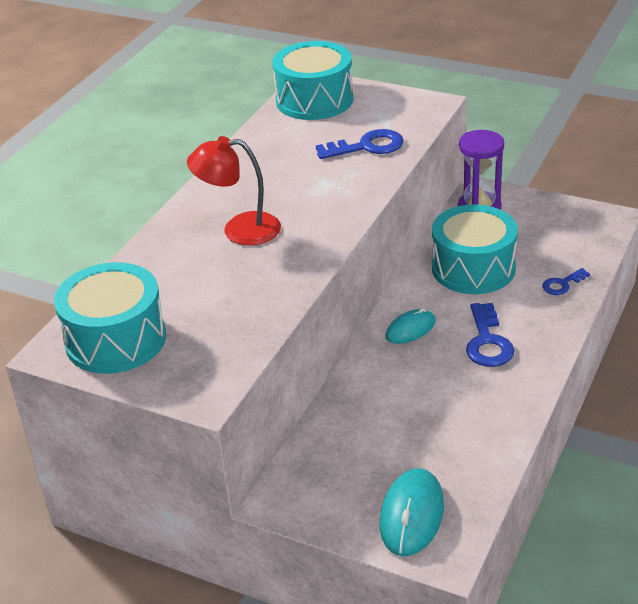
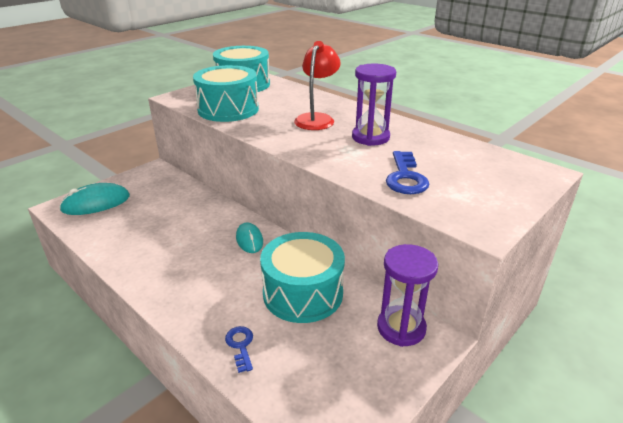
camera: 105 degrees right, 5 degrees down
turquoise drum [273,41,353,120] -> turquoise drum moved to [193,65,259,122]
turquoise mouse [380,468,444,556] -> turquoise mouse turned 60 degrees counterclockwise [59,183,130,215]
blue key [466,303,514,367] -> none
none -> purple hourglass [352,64,396,146]

